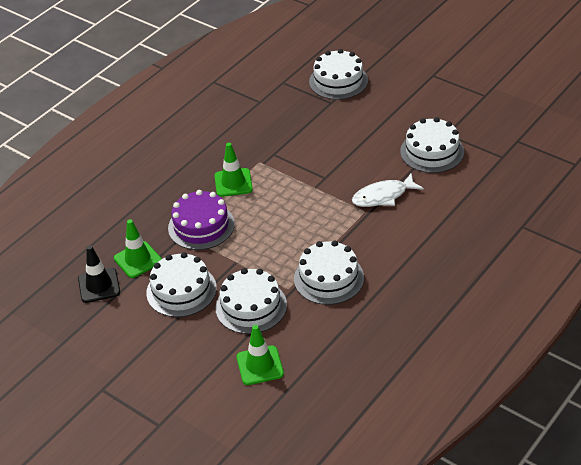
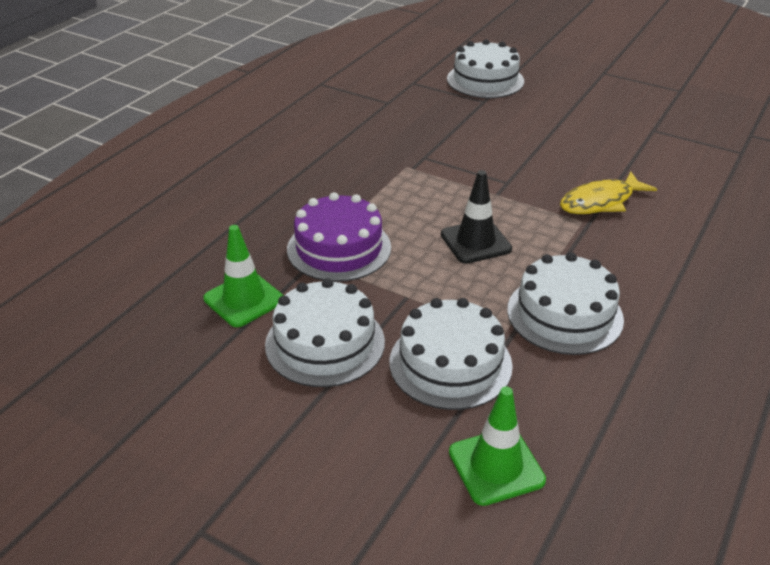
camera: 10 degrees left, 5 degrees down
black traffic cone [78,245,120,303] -> black traffic cone moved to [441,170,512,264]
green traffic cone [214,143,253,197] -> none
white fish [352,173,424,207] -> yellow fish [560,171,657,214]
white cake [400,117,464,173] -> none

